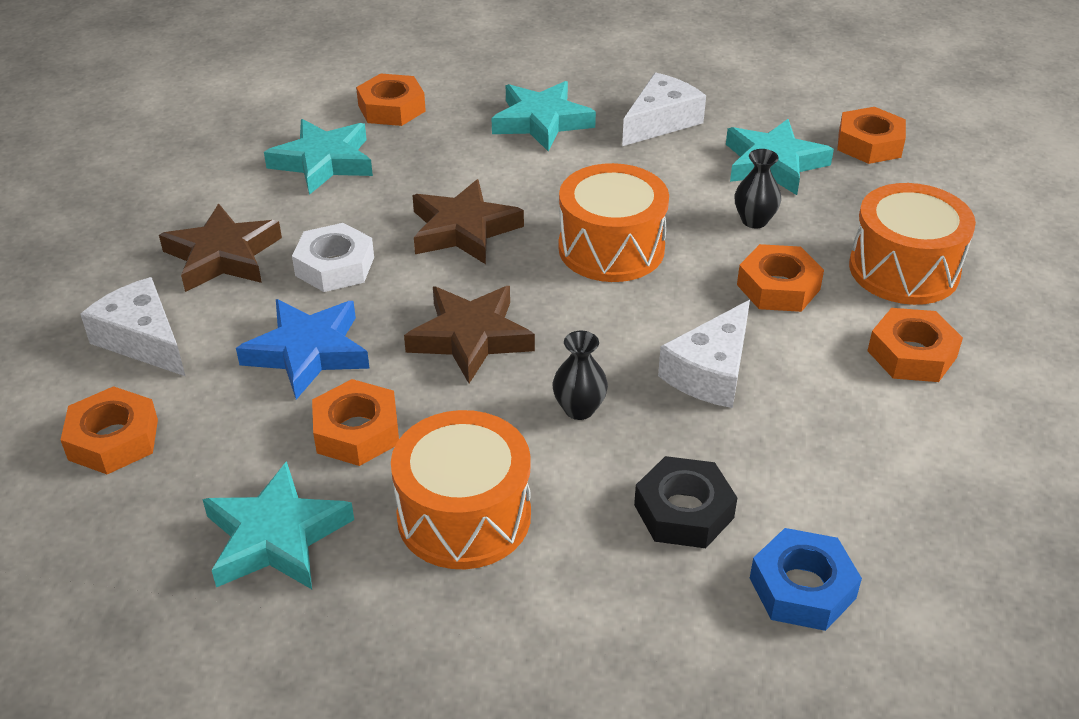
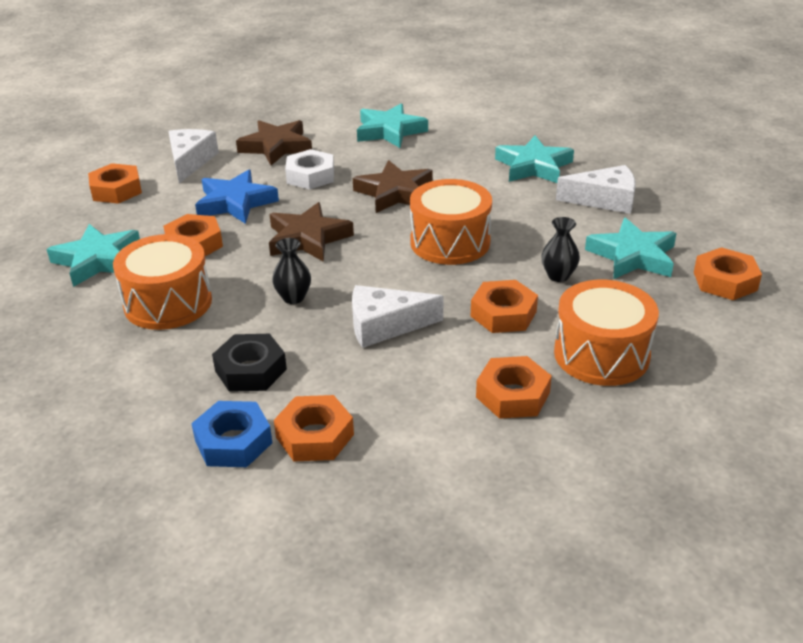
camera: 50 degrees right, 5 degrees down
orange nut [356,73,426,126] -> orange nut moved to [274,395,354,461]

